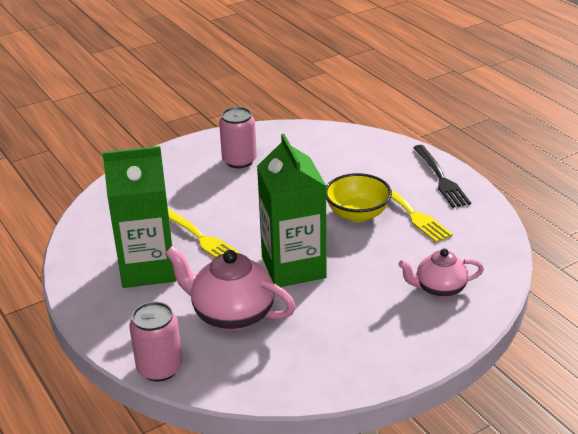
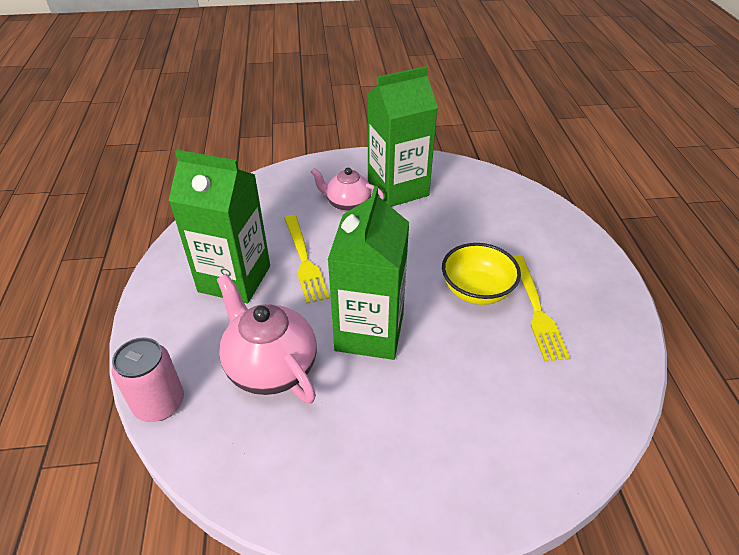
camera: 25 degrees right, 10 degrees up
pink can [219,107,257,168] -> green carton [367,66,438,207]
pink teapot [398,248,484,298] -> pink teapot moved to [311,168,384,212]
black fork [413,145,471,208] -> none

